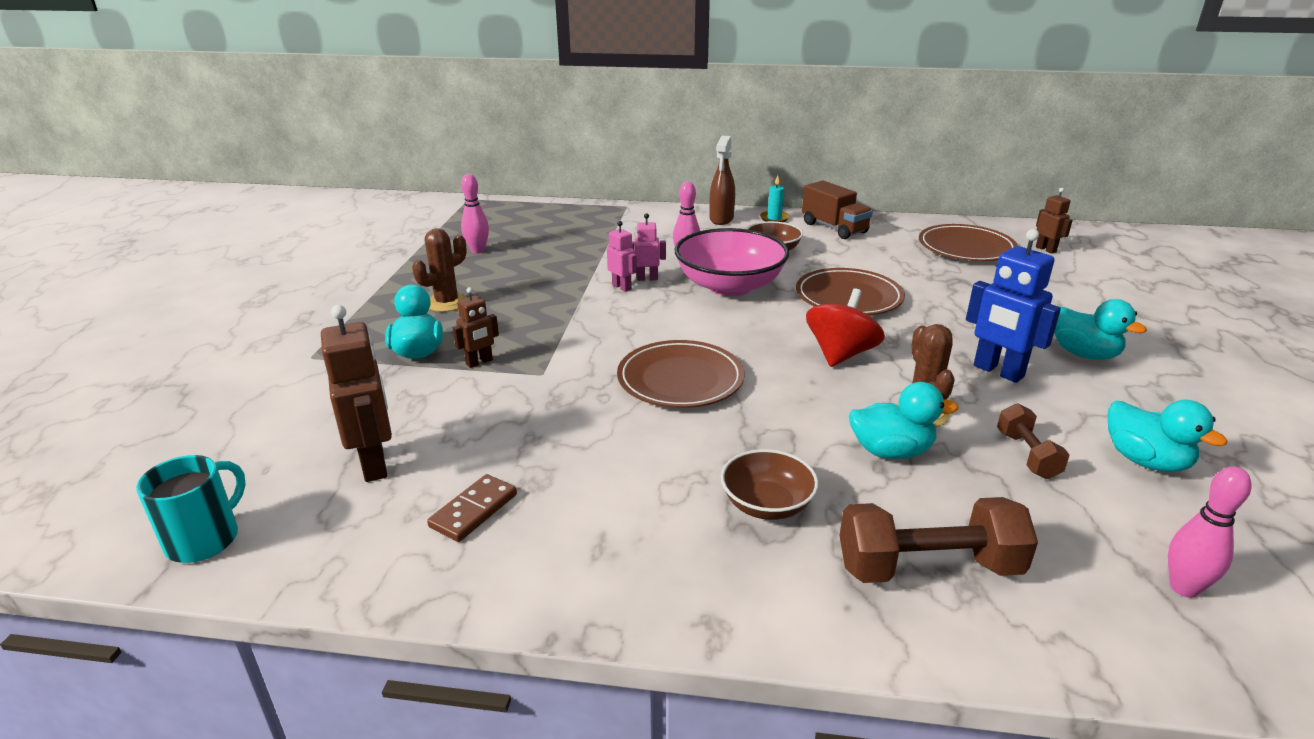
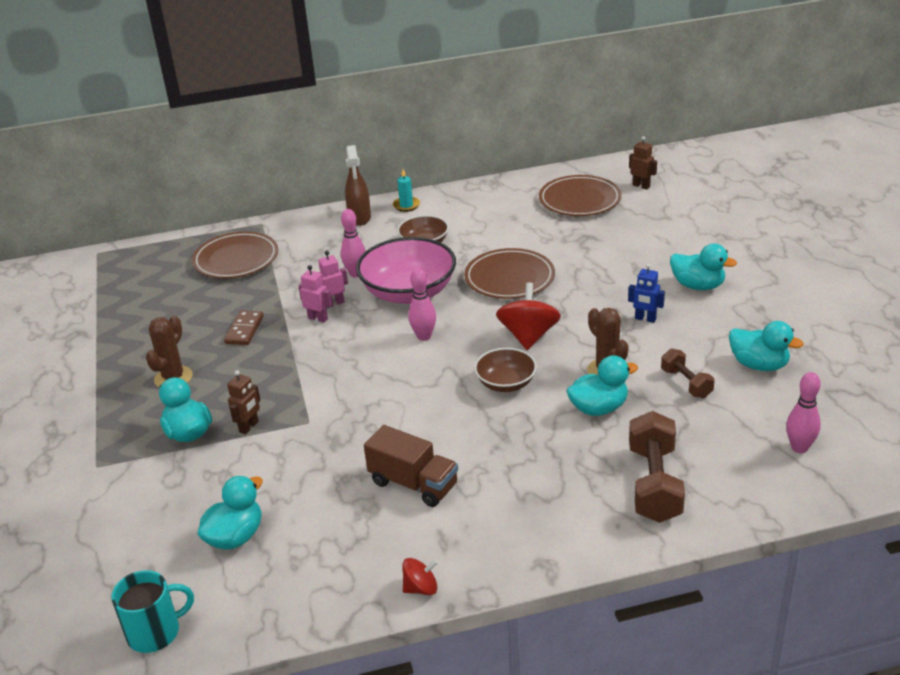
camera: 20 degrees left, 5 degrees up
turquoise mug [136,455,246,563] -> turquoise mug turned 60 degrees clockwise [111,570,194,653]
brown robot [321,305,392,482] -> turquoise duck [197,476,263,550]
brown domino [427,474,517,542] -> brown domino moved to [224,311,264,345]
pink bowling pin [461,174,489,254] -> pink bowling pin moved to [408,268,436,341]
brown plate [617,340,745,408] -> brown plate moved to [192,231,278,278]
brown bowl [721,449,818,520] -> brown bowl moved to [474,348,537,392]
brown truck [802,181,873,239] -> brown truck moved to [364,425,458,507]
brown dumbbell [839,497,1038,583] -> brown dumbbell turned 60 degrees counterclockwise [629,411,685,523]
blue robot [966,229,1061,383] -> blue robot [628,264,665,323], size x0.56
none -> red spinning top [402,558,438,595]

